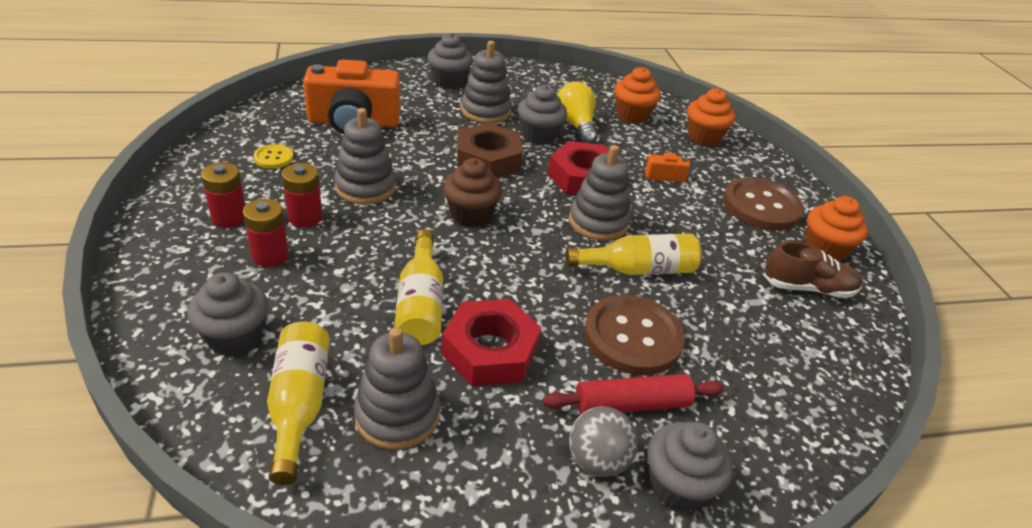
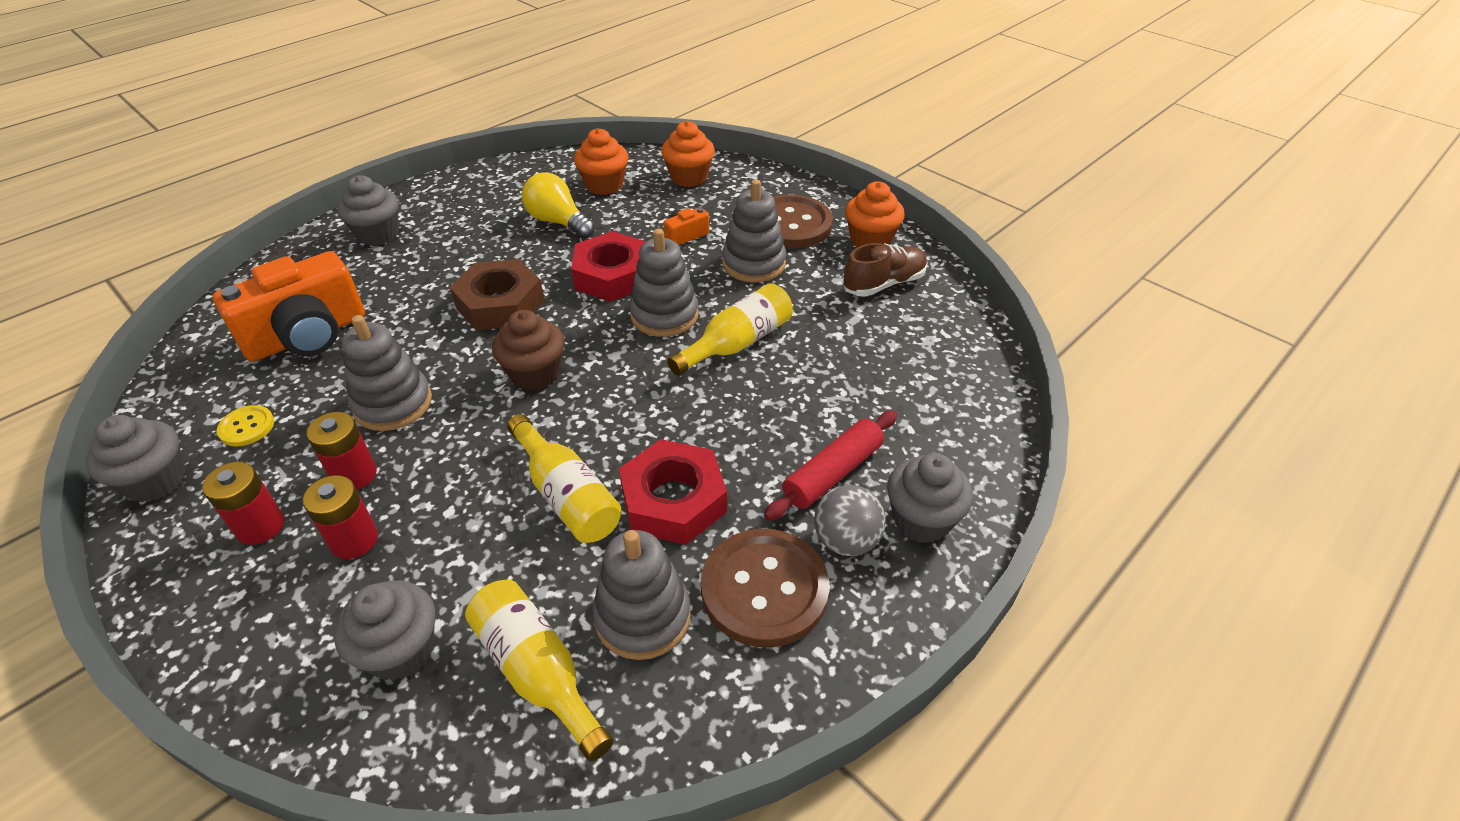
camera: 30 degrees left, 5 degrees up
grey stacking toy [461,41,512,124] -> grey stacking toy moved to [722,179,786,283]
grey cupcake [518,85,567,145] -> grey cupcake moved to [86,415,186,502]
brown button [584,295,685,375] -> brown button moved to [701,529,830,648]

